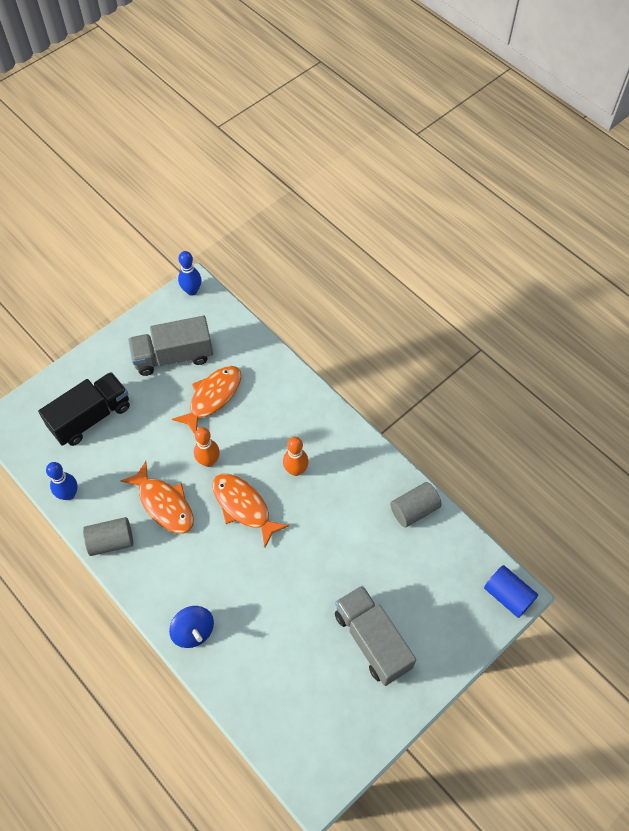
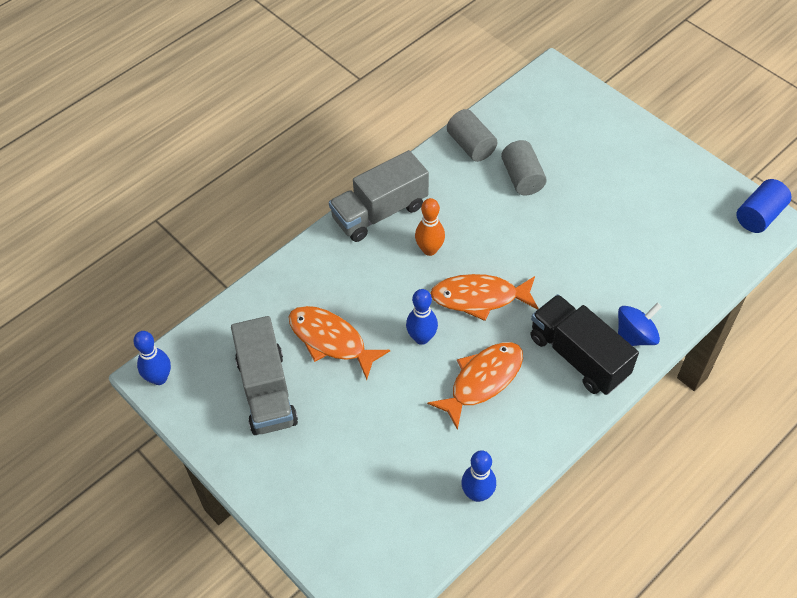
camera: 90 degrees left, 5 degrees down
black truck [38,372,130,446] -> black truck moved to [530,294,639,395]
grey cylinder [83,517,133,556] -> grey cylinder moved to [501,140,547,196]
orange bowling pin [194,427,220,467] -> blue bowling pin [406,289,438,345]
orange fish [212,474,289,547] -> orange fish turned 45 degrees clockwise [430,274,539,321]
grey truck [335,585,416,686] -> grey truck moved to [329,150,429,242]
blue cylinder [484,565,538,618] -> blue cylinder moved to [736,179,791,233]

